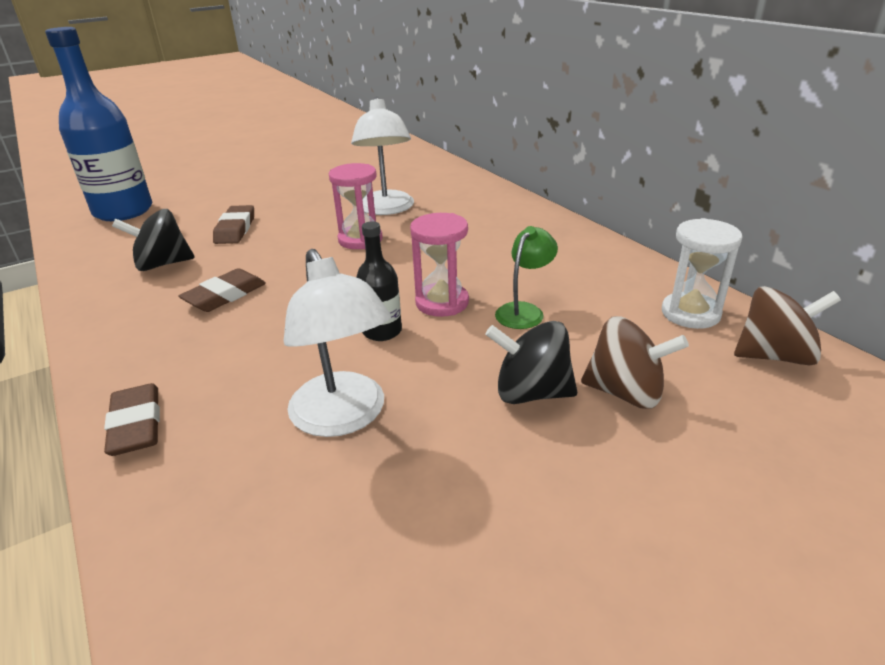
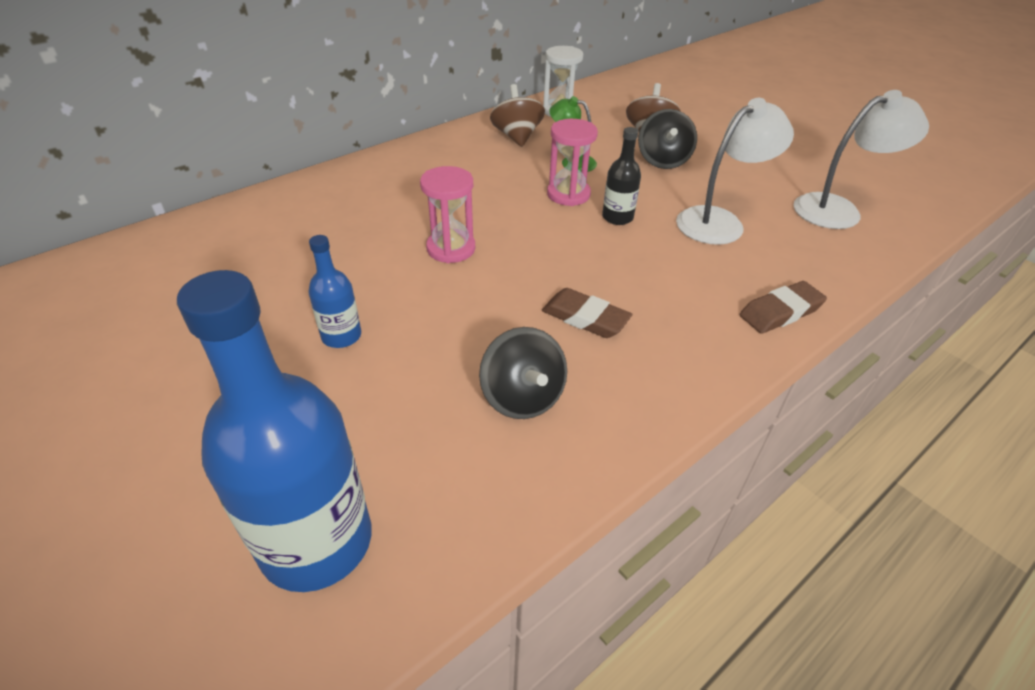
camera: 100 degrees left, 10 degrees up
brown eraser [213,205,254,244] -> none
white lamp [351,97,414,215] -> white lamp moved to [794,90,929,229]
brown spinning top [734,286,841,365] -> brown spinning top moved to [490,84,545,147]
none -> blue bottle [308,235,361,348]

